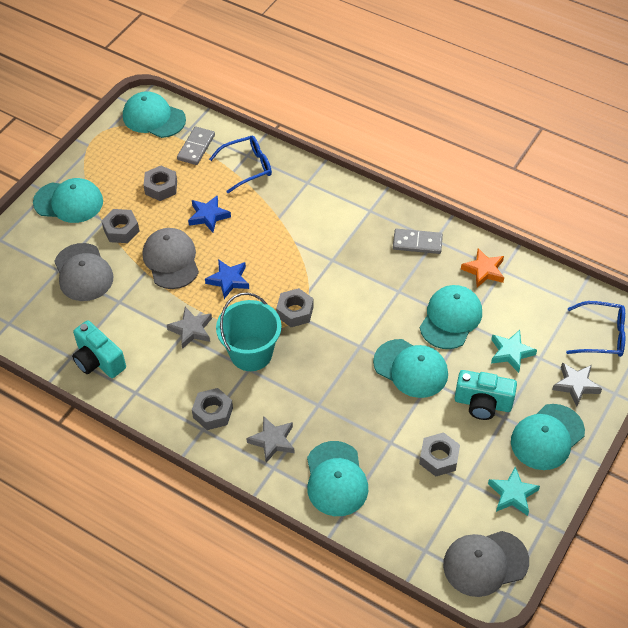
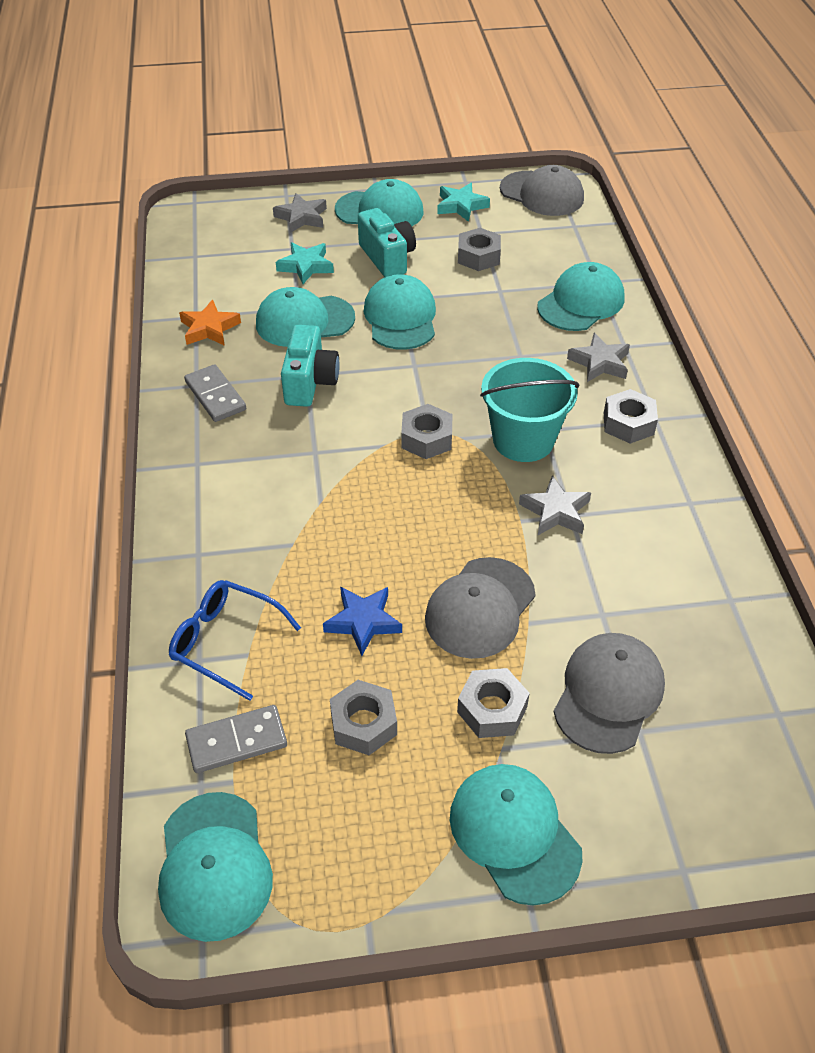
camera: 130 degrees left, 5 degrees down
turquoise camera [72,320,126,378] -> turquoise camera moved to [281,325,340,407]
blue star [205,259,249,299] -> none
blue glasses [566,301,625,357] -> none

